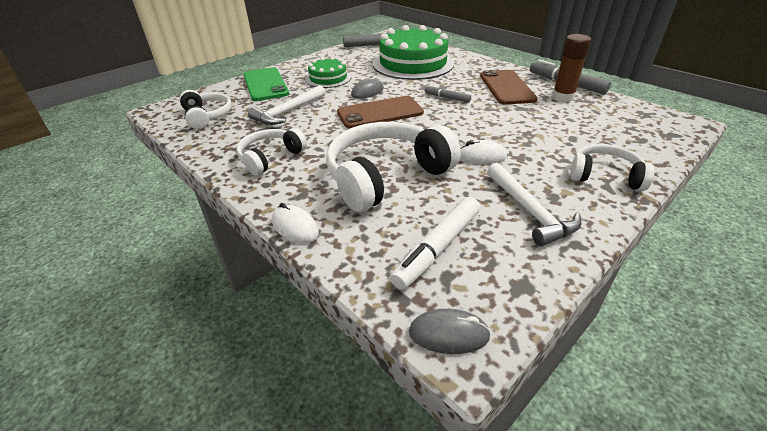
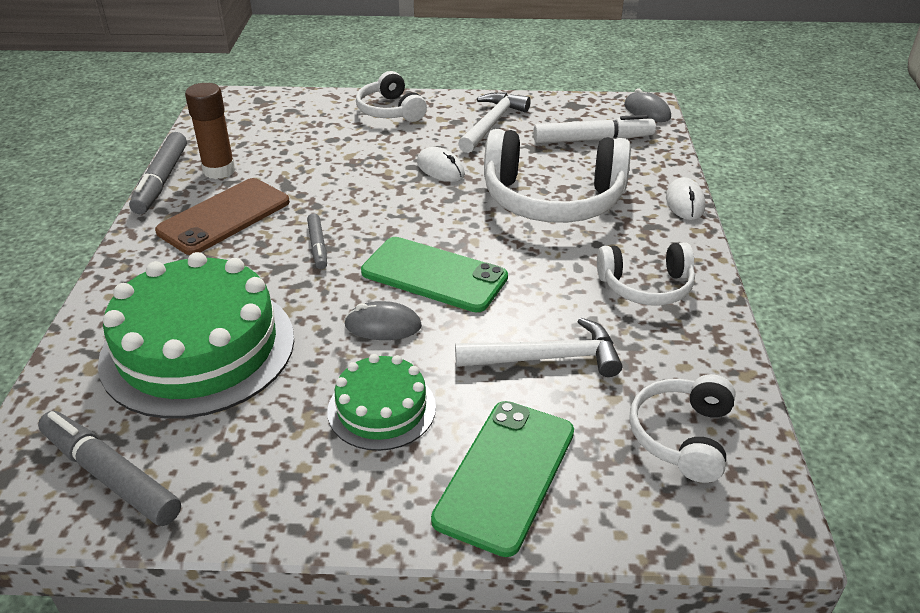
camera: 135 degrees left, 0 degrees up
brown phone [337,96,424,128] -> green phone [361,237,508,312]

